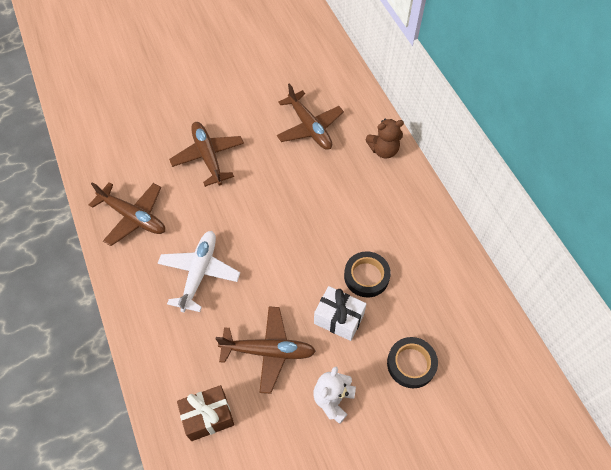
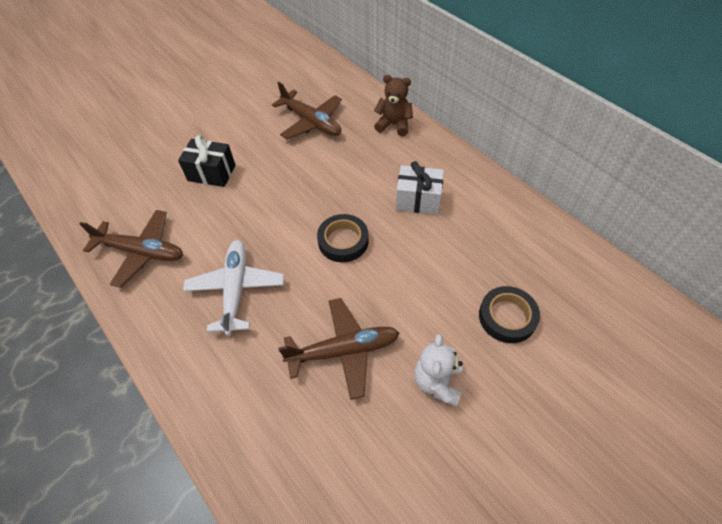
camera: 15 degrees left, 5 degrees down
brown plane [169,122,244,187] -> black gift [178,135,236,187]
brown gift [177,385,234,441] -> none
white gift [314,286,367,341] -> white gift moved to [396,161,444,215]
black tape [344,251,391,297] -> black tape moved to [317,214,369,262]
brown teddy bear [366,119,404,158] -> brown teddy bear turned 135 degrees counterclockwise [374,75,413,136]

